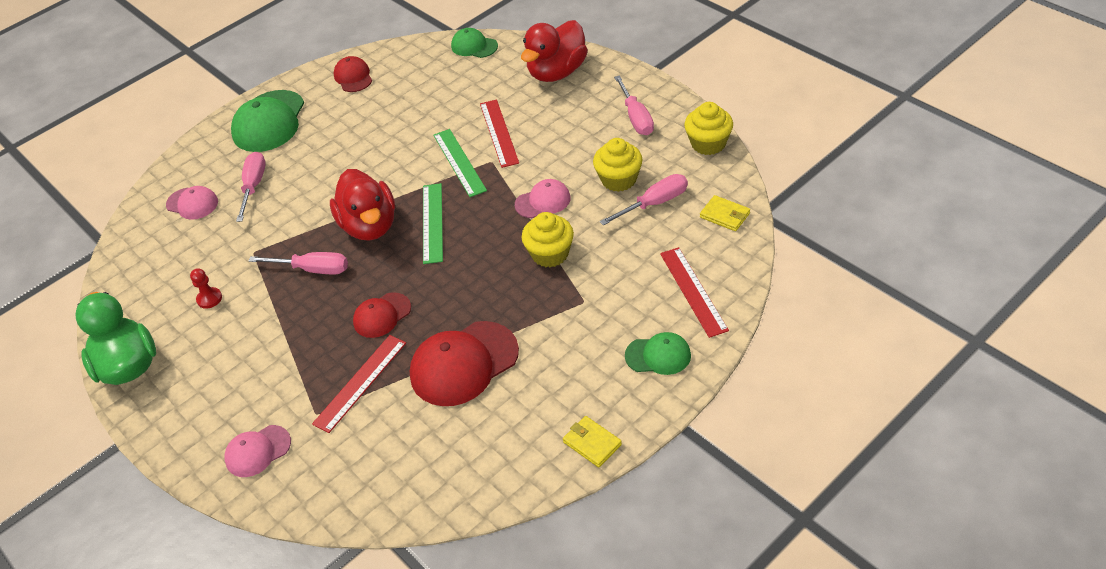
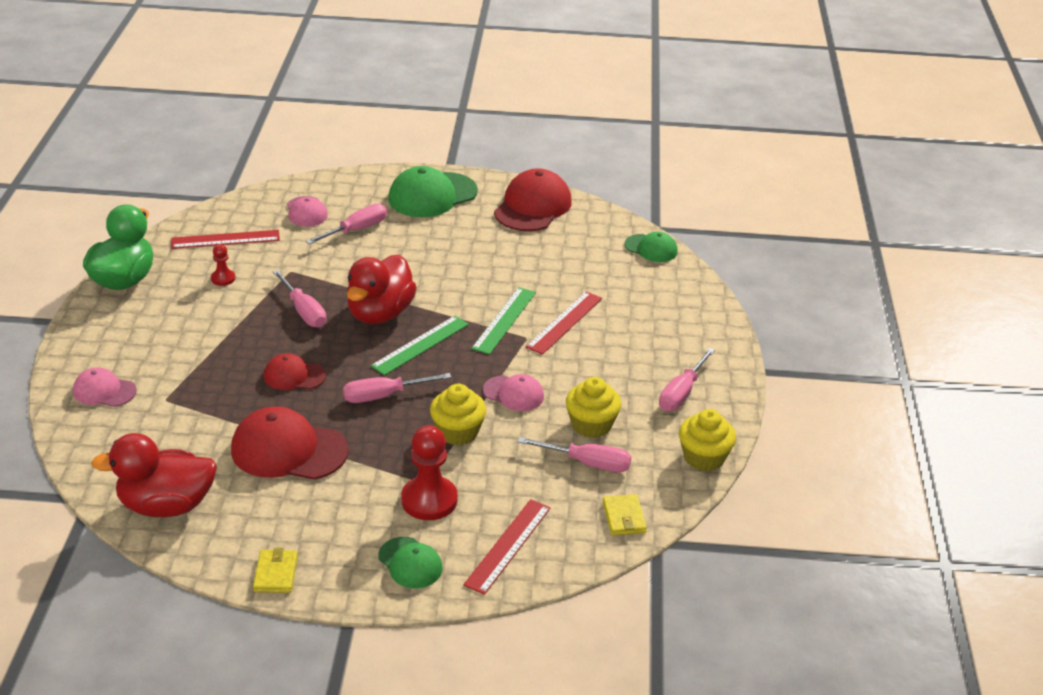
camera: 40 degrees right, 10 degrees down
red ruler [312,335,406,433] -> red ruler moved to [171,230,280,249]
red cap [334,56,372,92] -> red cap [494,168,572,231], size x1.77
green cap [451,28,498,58] -> green cap turned 135 degrees clockwise [625,232,678,262]
red duck [521,20,588,82] -> red duck moved to [91,433,217,517]
none -> pink screwdriver [343,373,452,403]
none -> red pawn [401,426,457,520]

